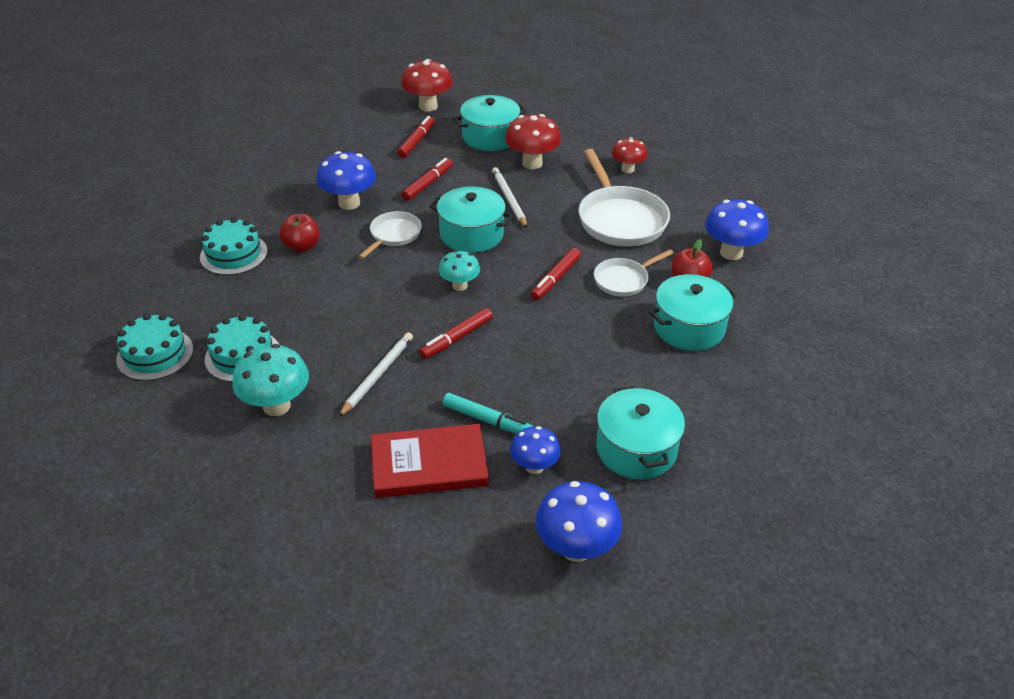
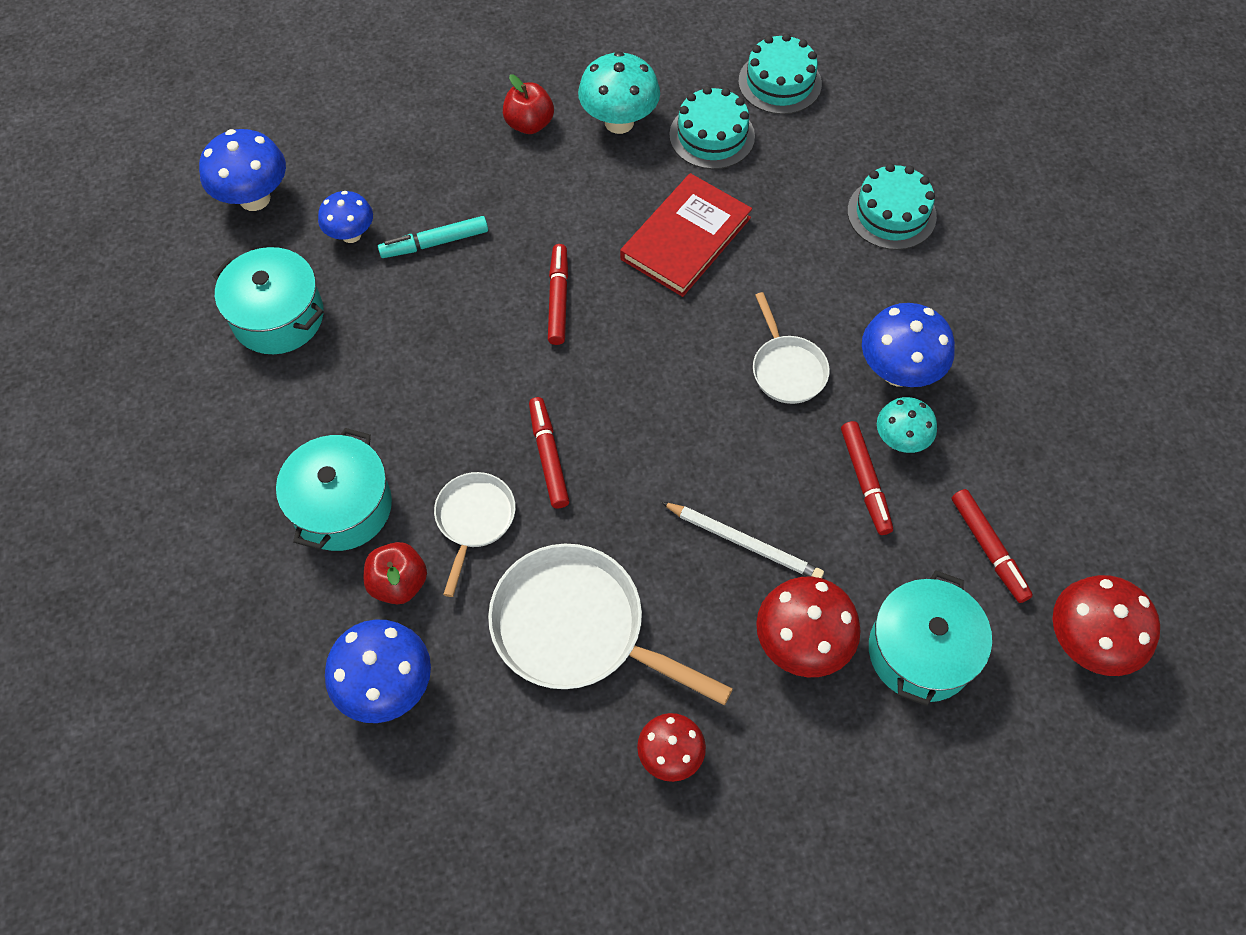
camera: 135 degrees right, 20 degrees up
red apple [280,214,320,253] -> red apple moved to [503,74,554,134]
white pencil [339,332,413,417] -> none
red book [371,424,489,498] -> red book moved to [620,173,752,297]
turquoise pot [430,186,513,253] -> none
turquoise mushroom [439,250,480,291] -> turquoise mushroom moved to [877,397,937,453]

